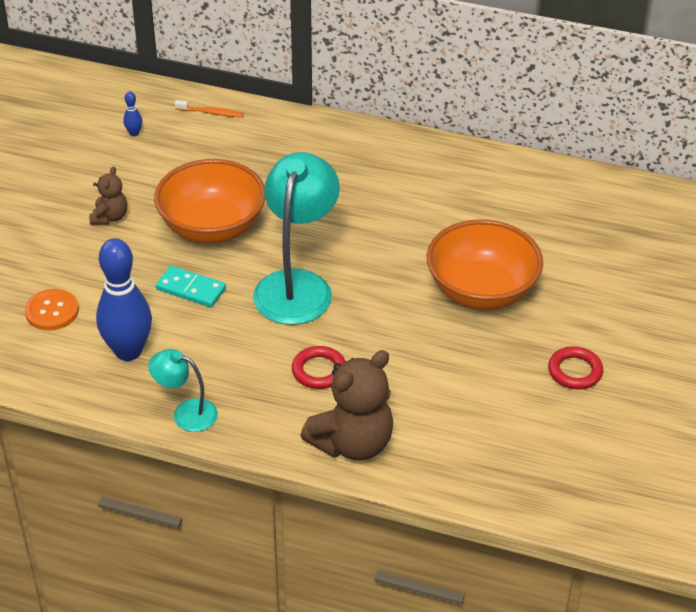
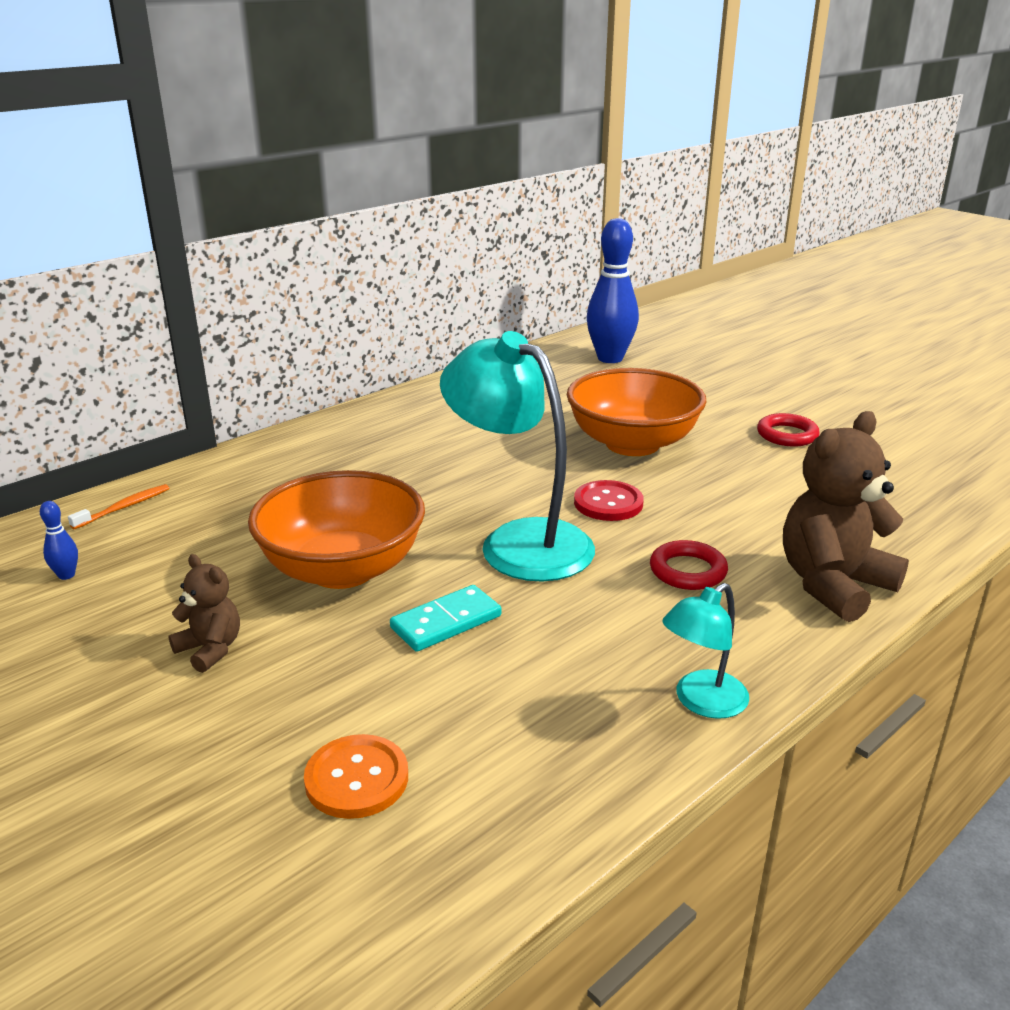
camera: 60 degrees left, 15 degrees down
blue bowling pin [96,238,152,361] -> blue bowling pin moved to [587,218,639,363]
brown teddy bear [300,350,393,460] -> brown teddy bear turned 120 degrees counterclockwise [783,411,909,622]
none -> red button [574,480,644,521]

